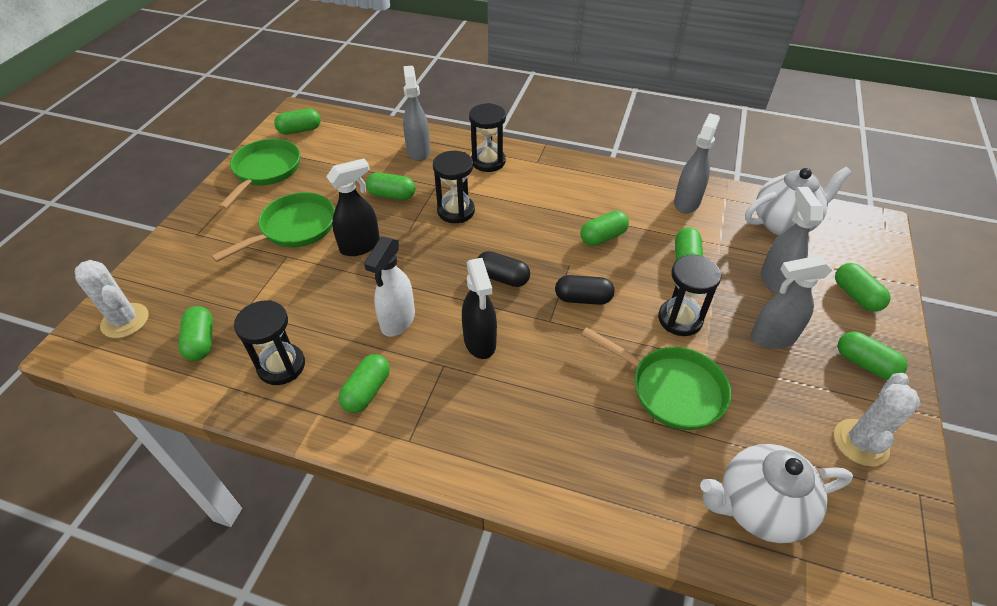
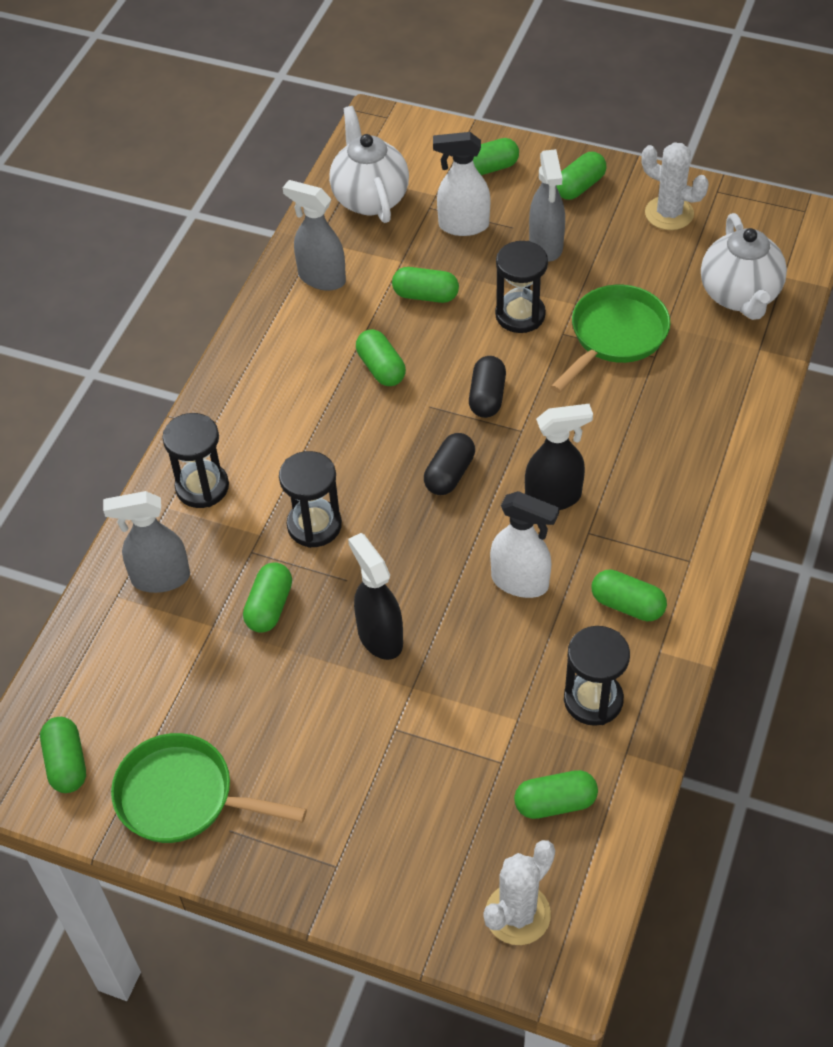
camera: 85 degrees left, 5 degrees up
green pan [211,192,335,262] -> none
grey spray bottle [761,187,823,294] -> white spray bottle [433,132,490,236]

